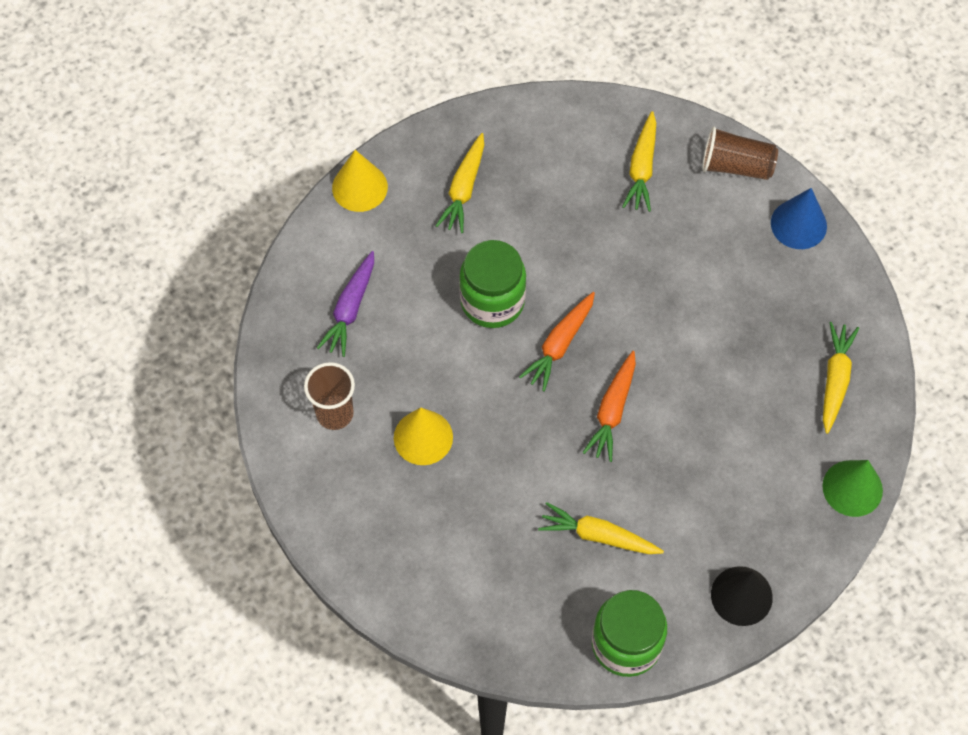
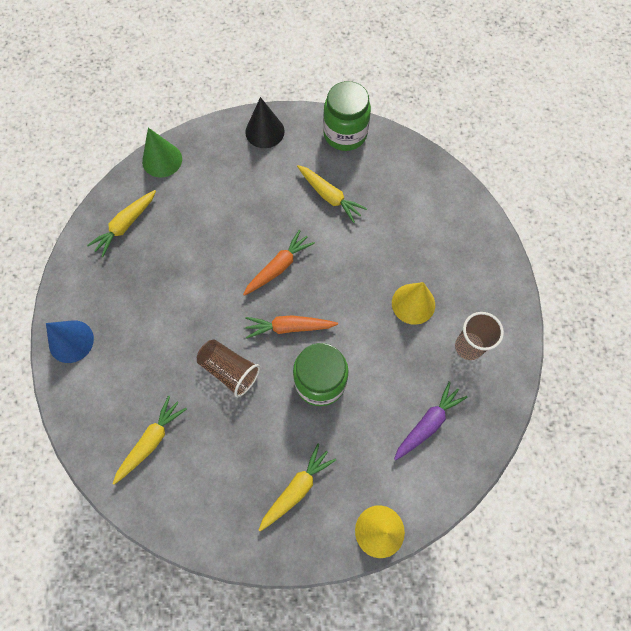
camera: 155 degrees left, 5 degrees up
orange carrot [519,292,595,392] -> orange carrot turned 150 degrees counterclockwise [245,315,338,339]
brown cup [702,126,778,180] -> brown cup moved to [197,339,260,397]

